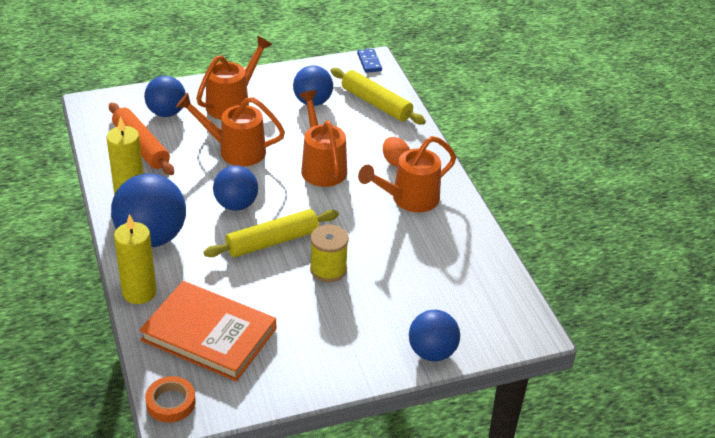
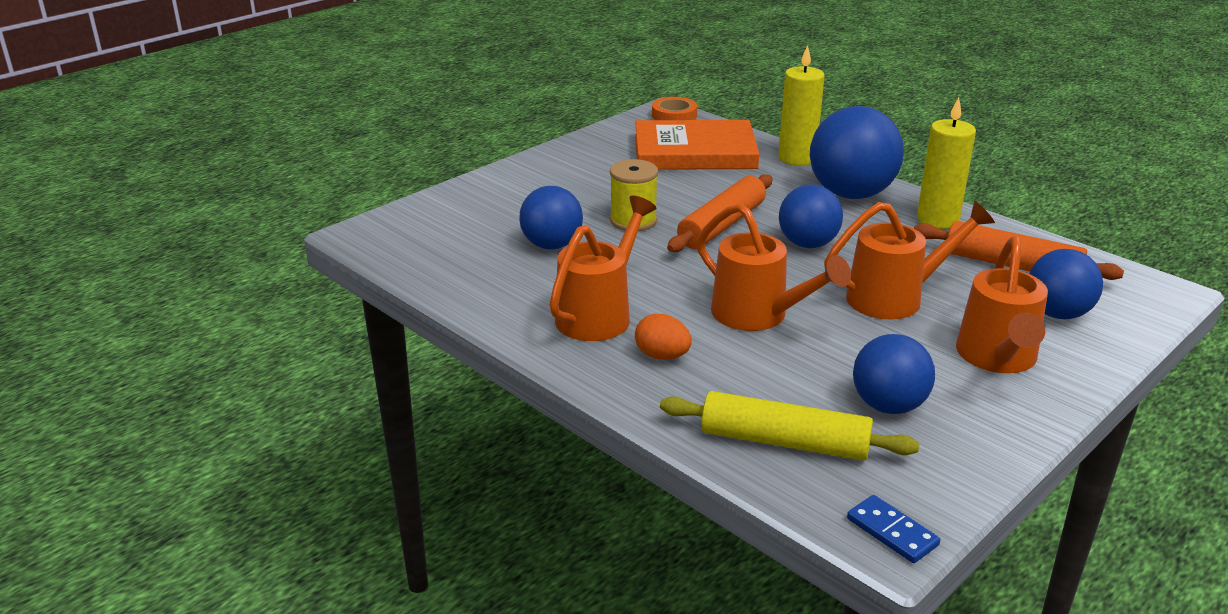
camera: 155 degrees right, 10 degrees down
yellow rolling pin [204,209,339,257] -> orange rolling pin [667,174,773,252]
blue ball [409,310,460,361] -> blue ball moved to [519,186,583,250]

